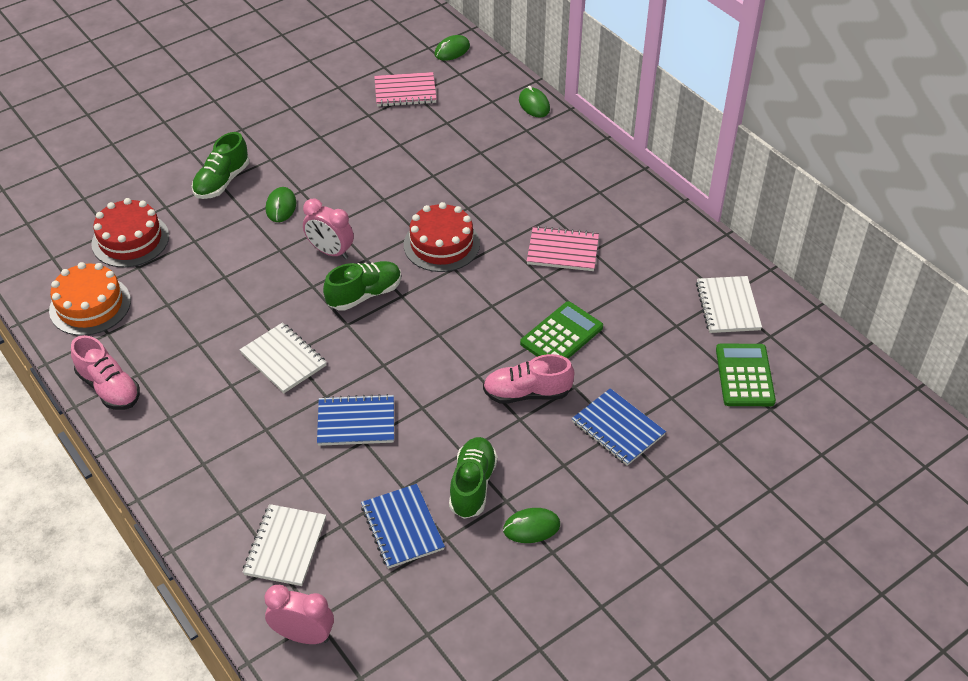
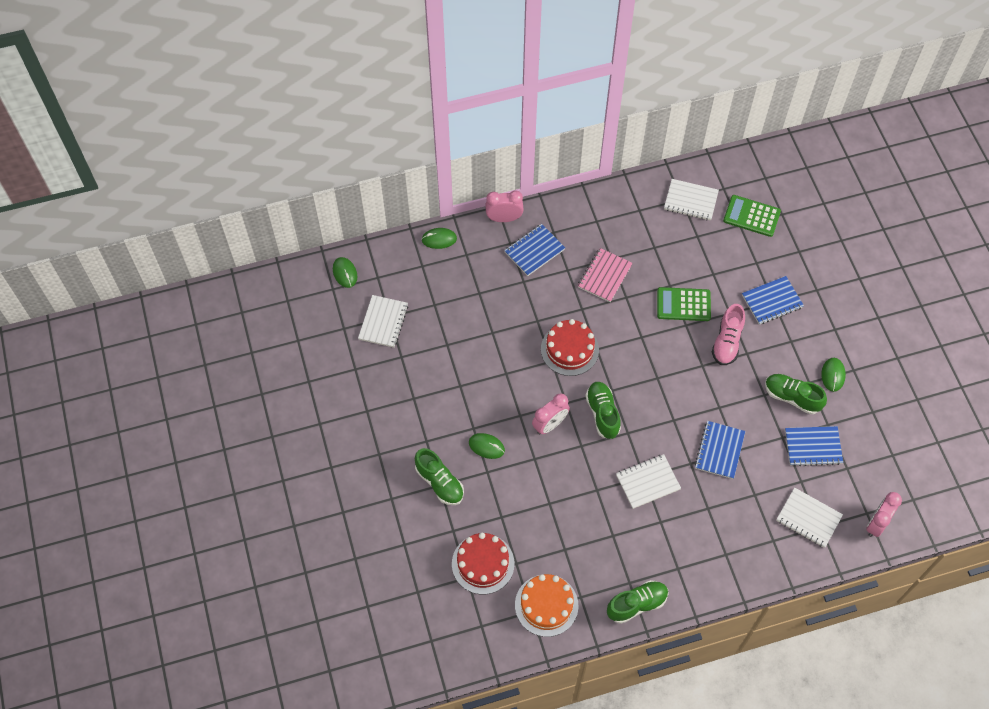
camera: 70 degrees left, 15 degrees up
pink shoe [71,335,140,410] -> green shoe [607,580,668,624]
pink notebook [374,72,437,107] -> white notebook [358,295,409,348]
green calculator [520,301,603,359] -> green calculator turned 60 degrees counterclockwise [657,287,711,321]
none -> pink clock [485,190,524,222]
none -> blue notebook [504,224,565,276]

